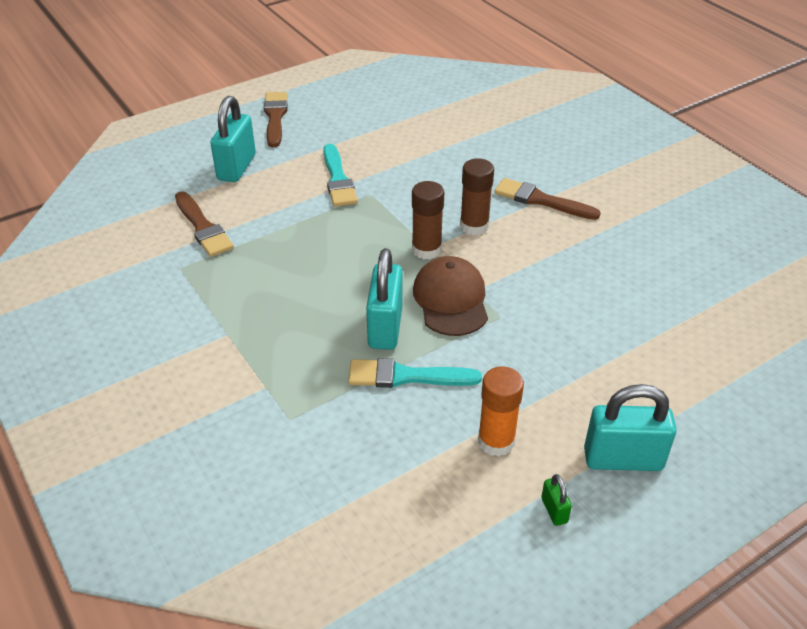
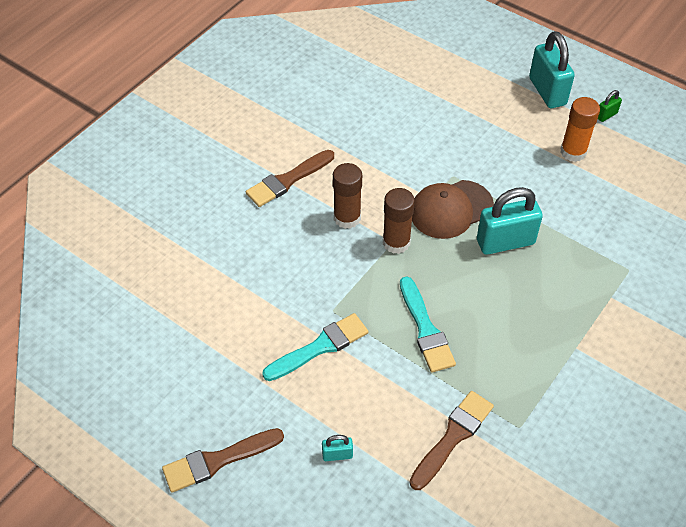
camera: 110 degrees left, 10 degrees up
turquoise padlock [210,96,256,182] -> turquoise padlock [322,435,353,461], size x0.45
turquoise brush [348,358,482,388] -> turquoise brush moved to [400,276,456,372]
brown brush [494,178,601,220] -> brown brush turned 45 degrees clockwise [246,150,334,207]

